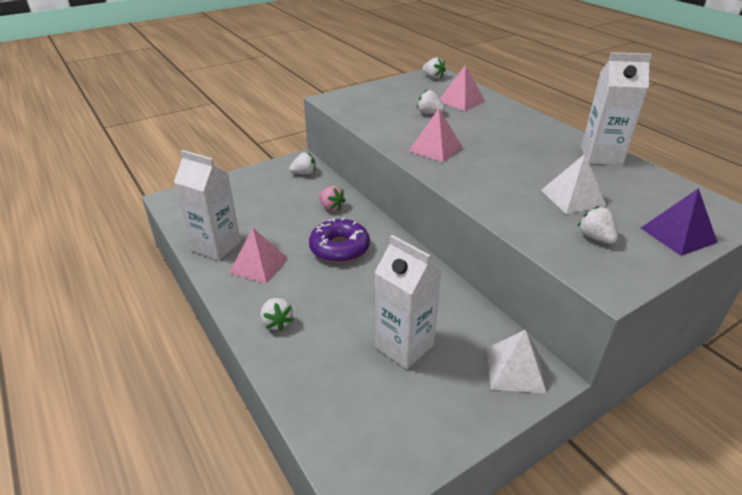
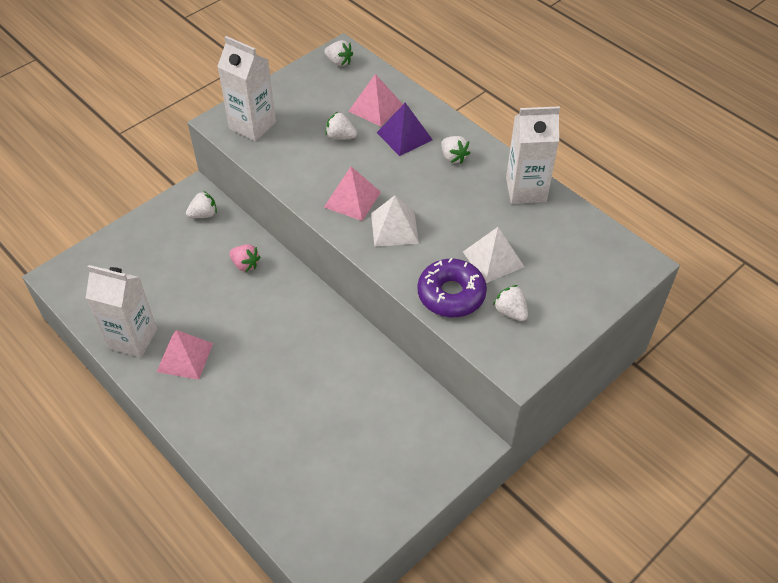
camera: 10 degrees left, 15 degrees up
white strawberry [260,298,293,331] -> white strawberry moved to [441,136,470,164]
purple donut [309,218,370,263] -> purple donut moved to [417,258,487,317]
white carton [374,235,442,369] -> white carton moved to [217,36,276,141]
white pyramid [487,329,547,393] -> white pyramid moved to [371,195,419,247]
purple pyramid [641,188,718,256] -> purple pyramid moved to [377,103,433,156]

